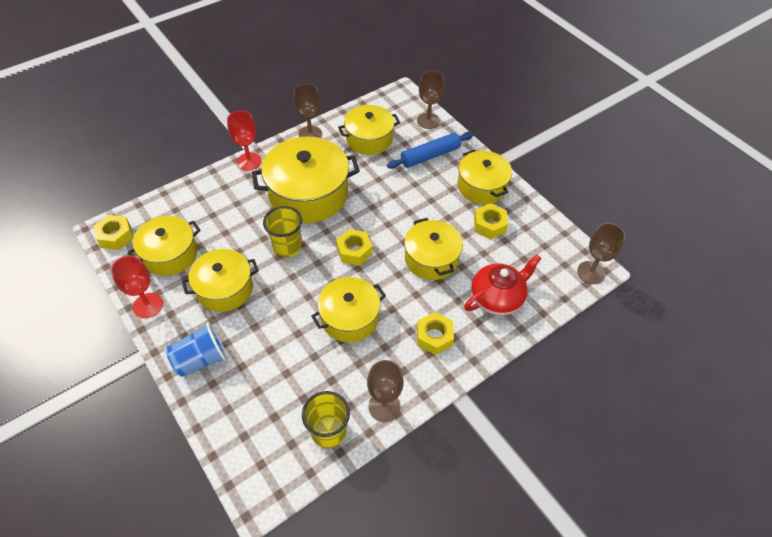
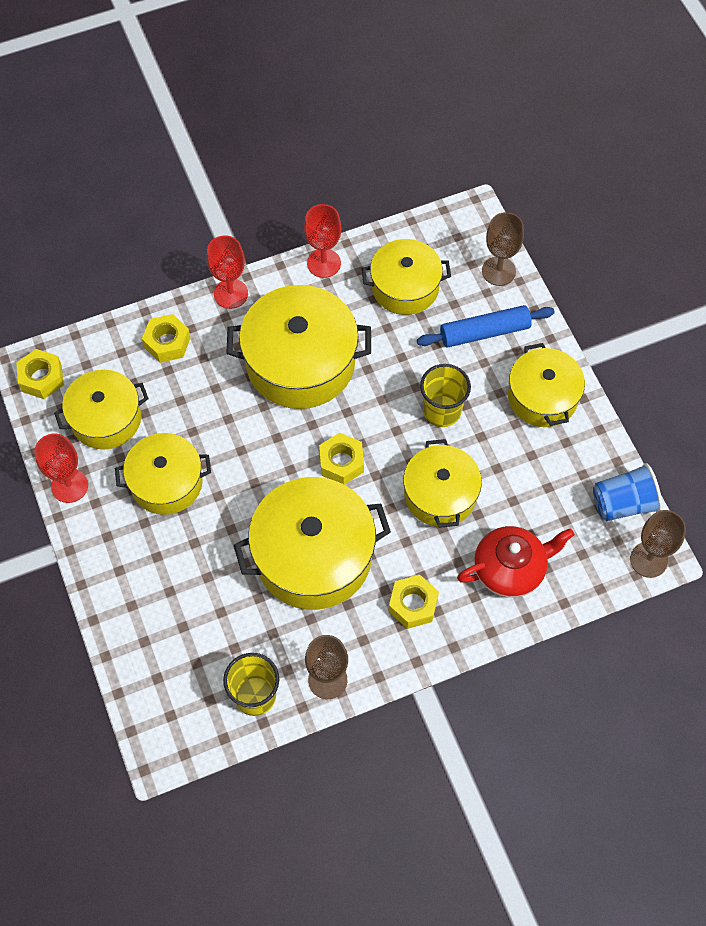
camera: 15 degrees right, 10 degrees up
blue cup [166,322,227,377] -> blue cup moved to [593,463,662,521]
yellow cup [263,206,302,257] -> yellow cup moved to [420,364,471,427]
brown goblet [293,83,322,138] -> red goblet [304,204,341,278]
yellow pot [311,277,386,342] -> yellow pot [234,477,391,610], size x1.57
yellow nut [474,203,508,239] -> yellow nut moved to [142,314,191,363]

